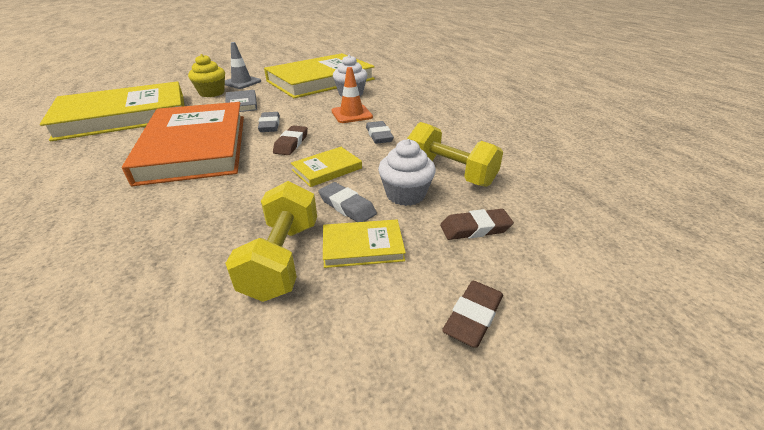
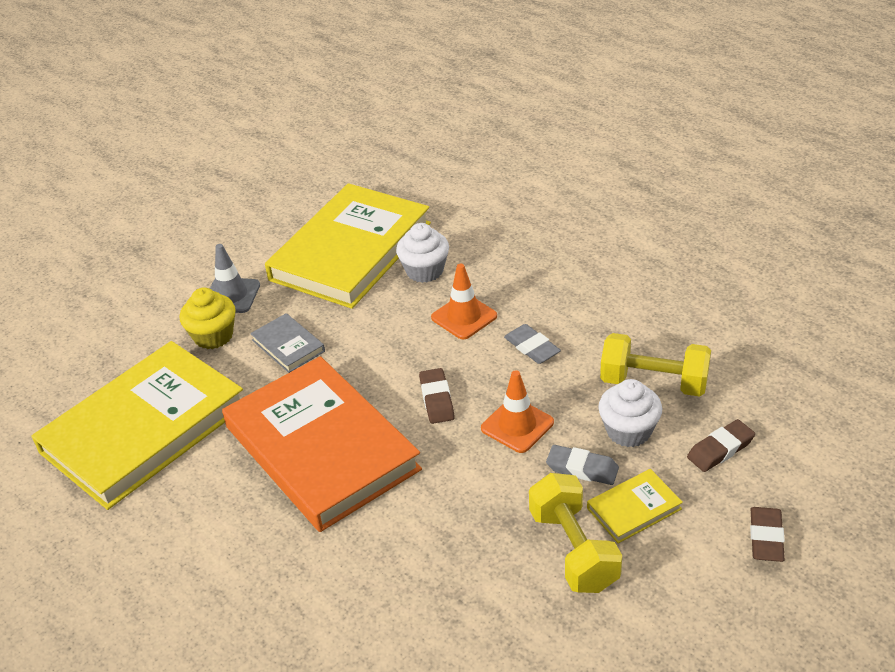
camera: 20 degrees left, 5 degrees up
grey eraser [258,112,280,132] -> none
yellow book [291,147,362,187] -> orange traffic cone [481,370,554,453]

